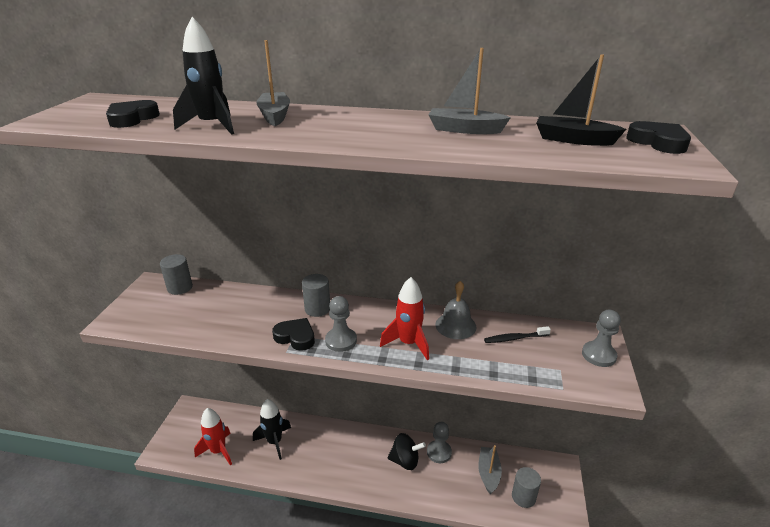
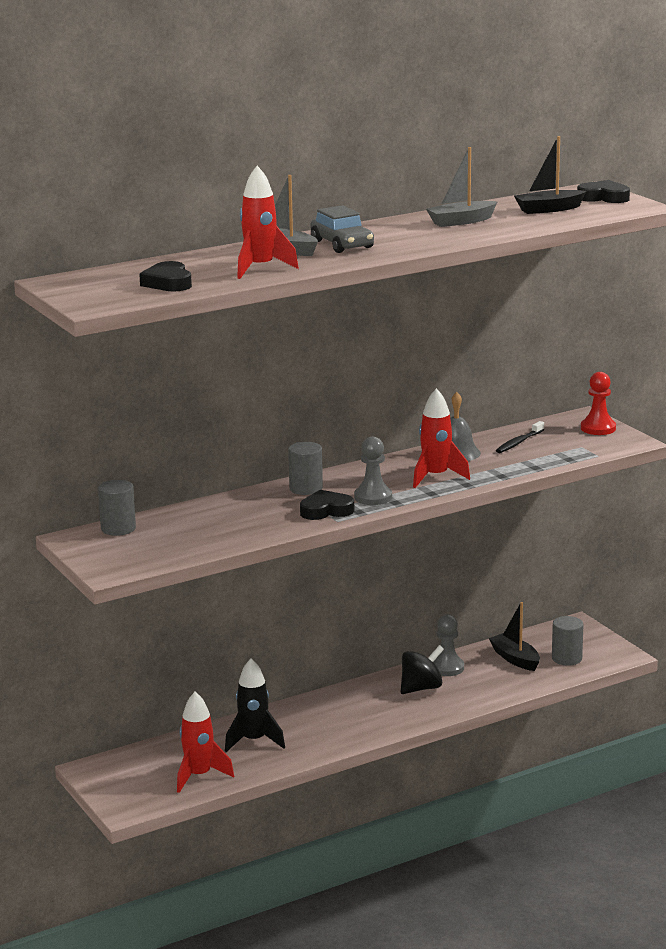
camera: 40 degrees left, 10 degrees down
black rocket [173,17,234,135] -> red rocket [237,166,299,279]
grey boat [478,445,502,494] -> black boat [489,602,540,671]
grey pawn [582,310,621,367] -> red pawn [581,372,616,435]
none -> grey car [310,205,374,253]

